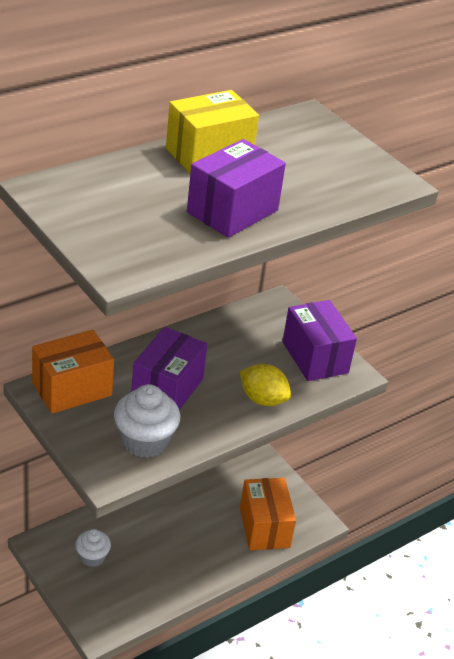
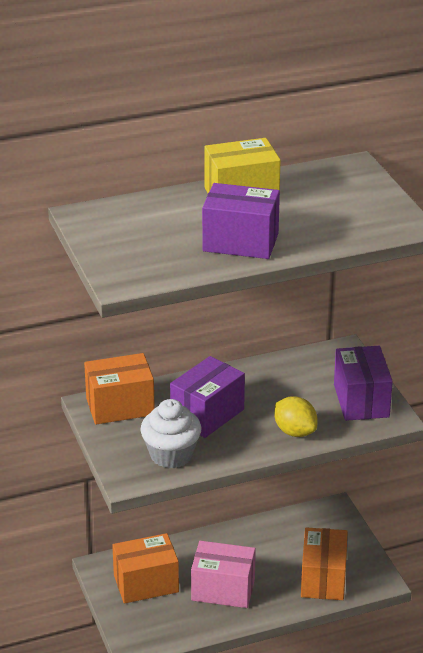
camera: 20 degrees right, 5 degrees down
white cupcake [75,529,111,567] -> orange box [112,533,179,603]
purple box [187,139,286,238] -> purple box turned 45 degrees clockwise [202,183,280,259]
none -> pink box [191,541,256,608]

